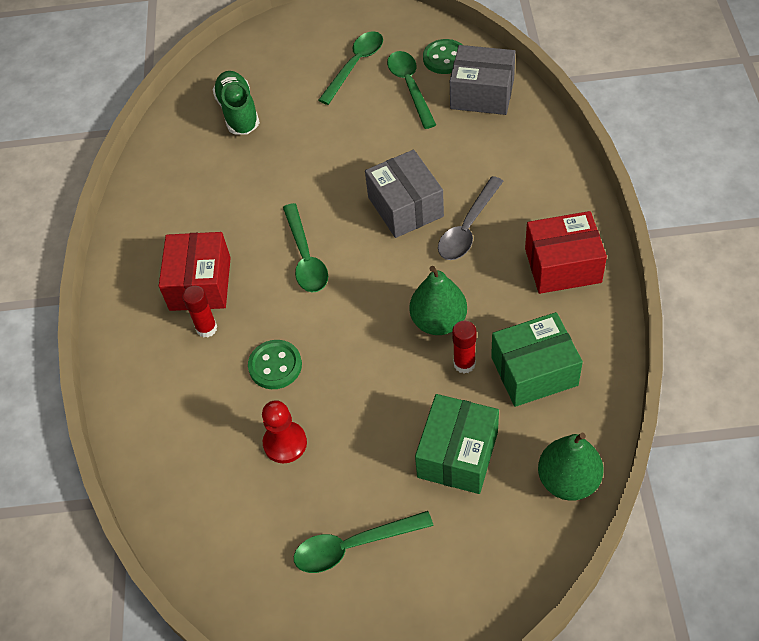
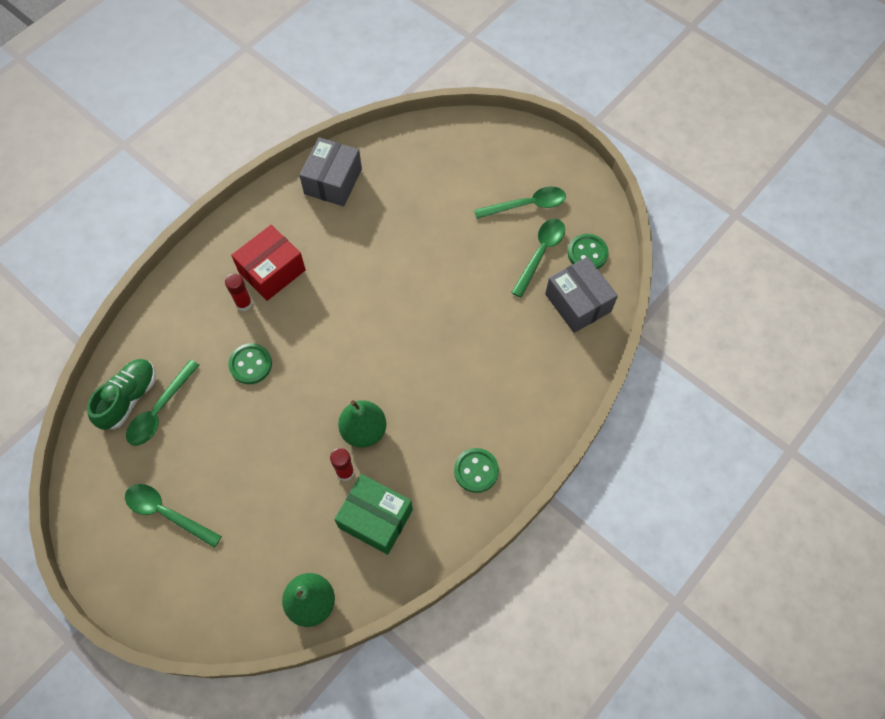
camera: 40 degrees right, 10 degrees up
green shoe [212,71,260,135] -> green shoe moved to [87,359,156,430]
red pawn [262,400,307,463] -> none
green spoon [283,203,328,292] -> green spoon moved to [126,360,200,446]
grey box [365,150,444,238] -> grey box moved to [299,137,362,206]
green box [415,394,499,494] -> none
grey spoon [438,176,503,260] -> none
red box [525,211,607,294] -> green button [454,448,499,493]

